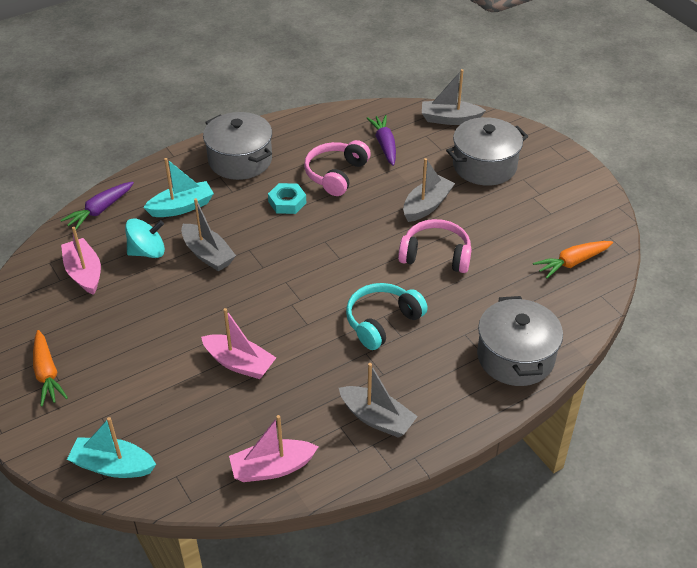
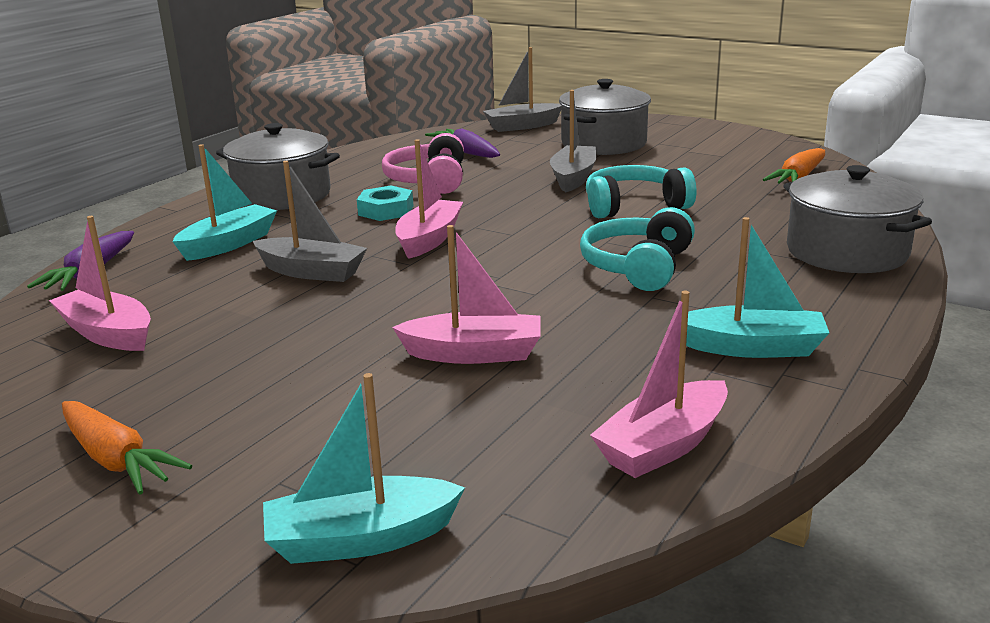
camera: 25 degrees left, 20 degrees down
turquoise spinning top [125,218,165,258] -> none
grey boat [339,363,418,438] -> turquoise boat [686,217,829,358]
pink headphones [398,219,472,273] -> turquoise headphones [586,165,696,218]
none -> pink boat [395,139,463,259]

